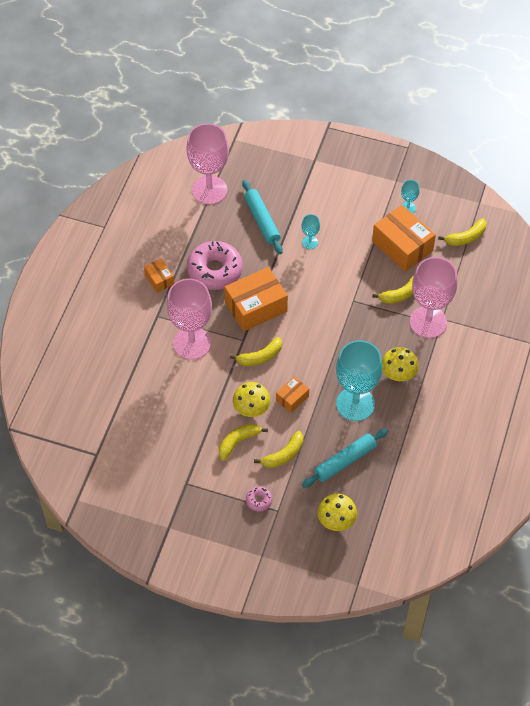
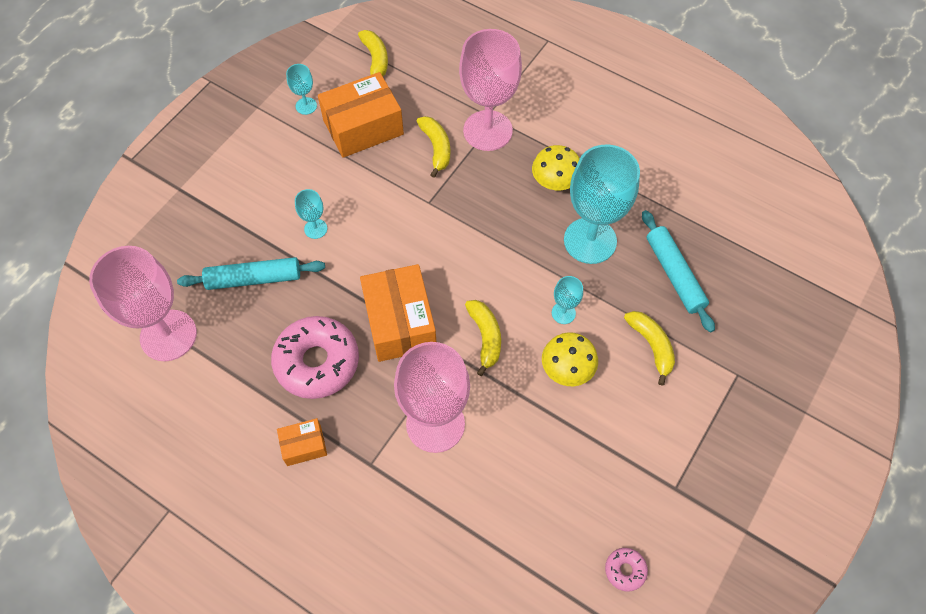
camera: 75 degrees left, 5 degrees up
yellow banana [219,424,268,461] -> none
pink donut [246,487,272,512] -> pink donut moved to [605,548,648,592]
orange box [276,377,309,413] -> turquoise goblet [552,276,583,324]
yellow mushroom [317,494,357,531] -> none

